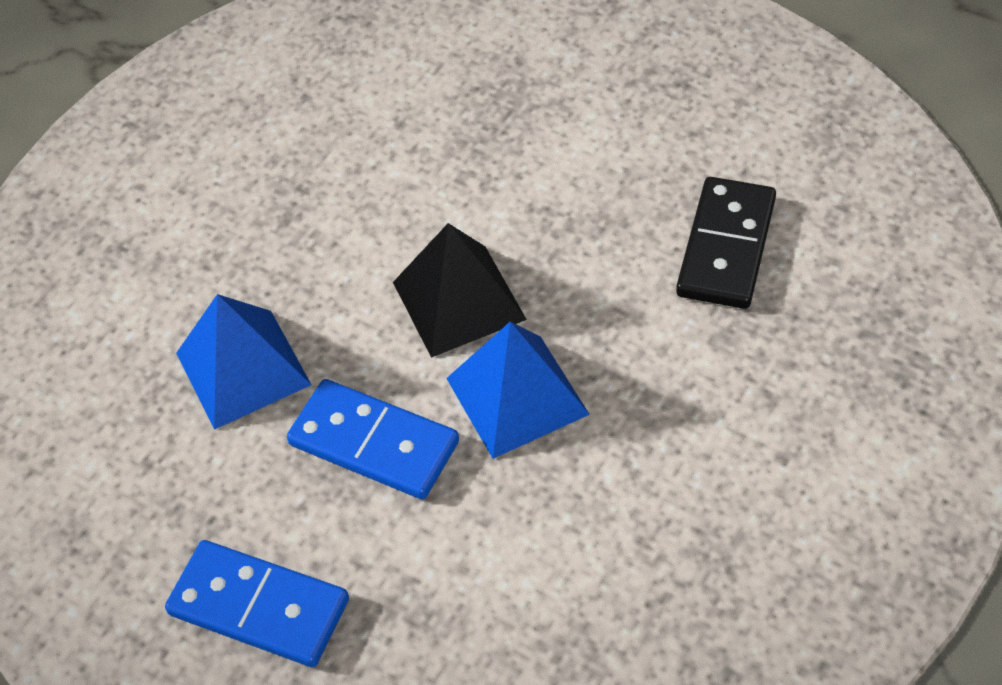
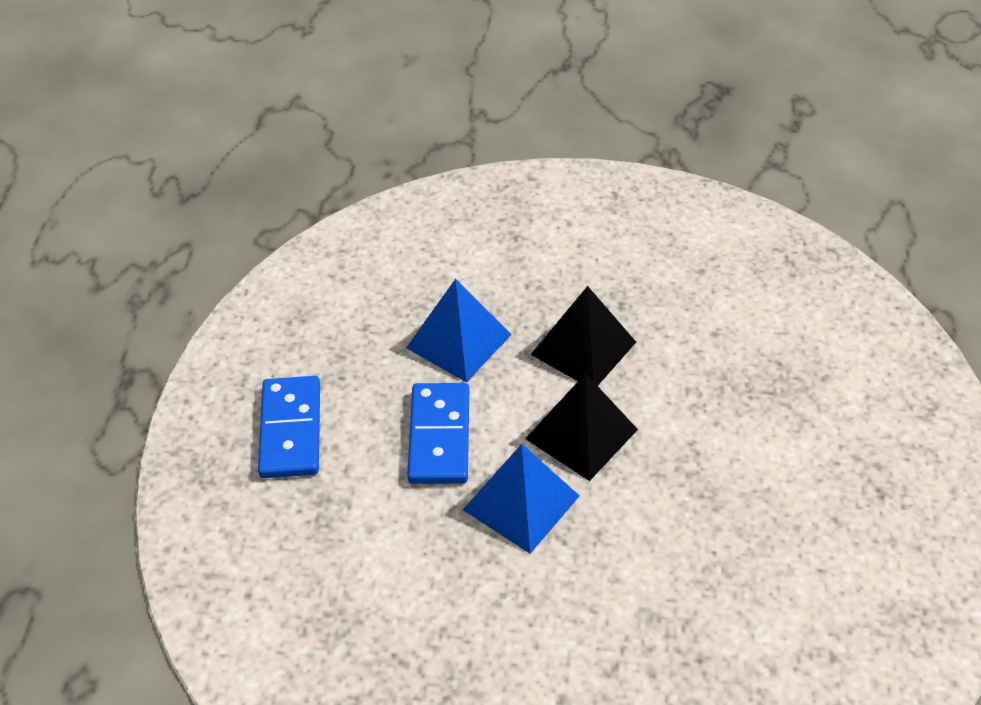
camera: 60 degrees right, 5 degrees down
black domino [676,177,776,309] -> none
none -> black pyramid [531,286,636,386]

